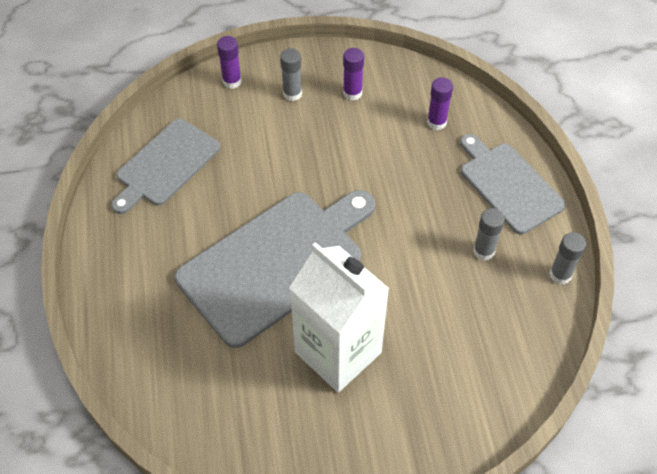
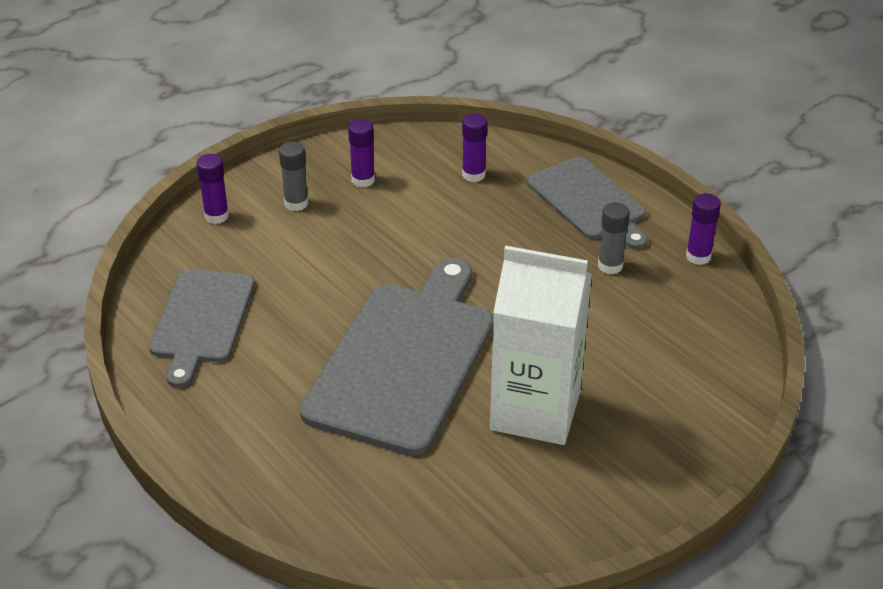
camera: 30 degrees left, 15 degrees down
grey cutting board [460,134,566,234] -> grey cutting board turned 150 degrees counterclockwise [527,156,648,249]
grey glue stick [549,232,586,284] -> purple glue stick [686,193,721,265]

